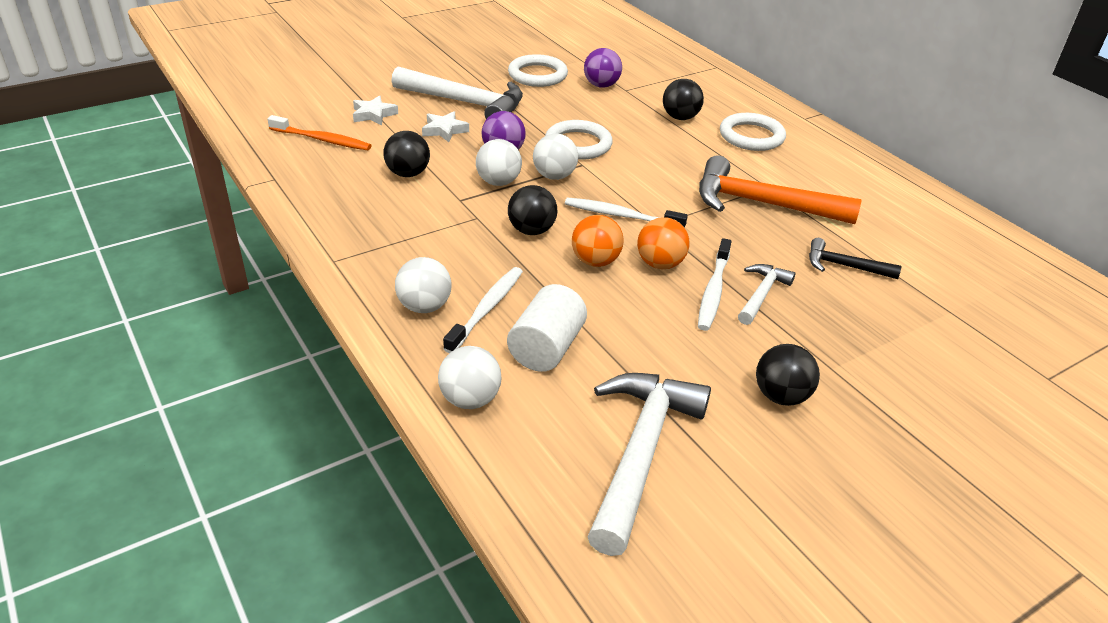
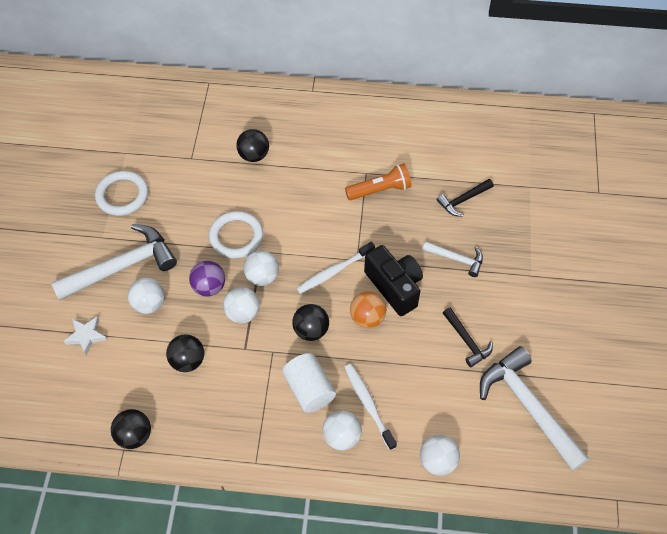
camera: 50 degrees left, 20 degrees up
orange toothbrush [268,115,371,150] -> none
white star [422,111,469,142] -> white ball [128,278,165,314]
white cylinder [507,284,587,372] -> white cylinder moved to [282,353,336,413]
purple ball [584,48,622,88] -> none
orange ball [637,217,690,269] -> black camera [364,245,423,316]
white toothbrush [698,238,732,331] -> none
orange hammer [699,155,862,224] -> orange flashlight [345,163,412,200]
white ring [720,113,786,151] -> none
white hammer [738,264,795,325] -> white hammer turned 135 degrees clockwise [422,241,483,277]
black ball [756,344,820,406] -> black ball moved to [111,409,151,449]
none -> black hammer [443,307,493,367]

